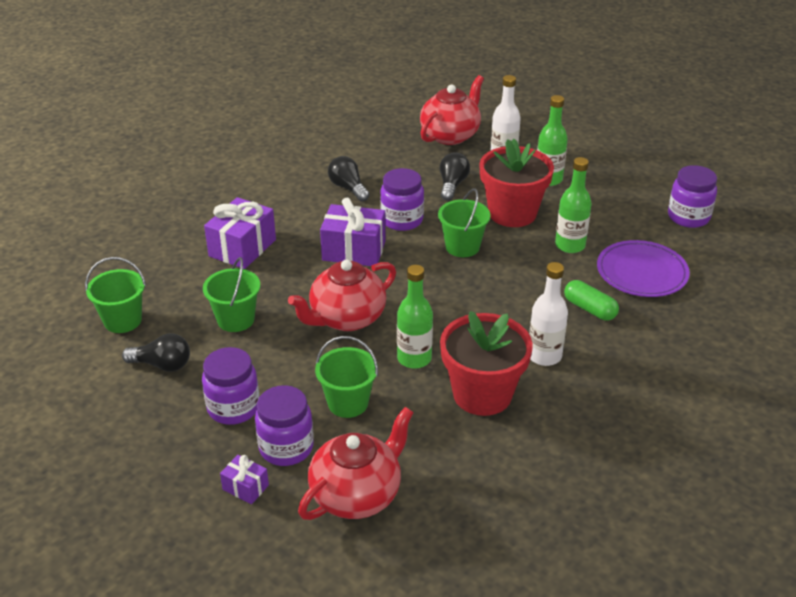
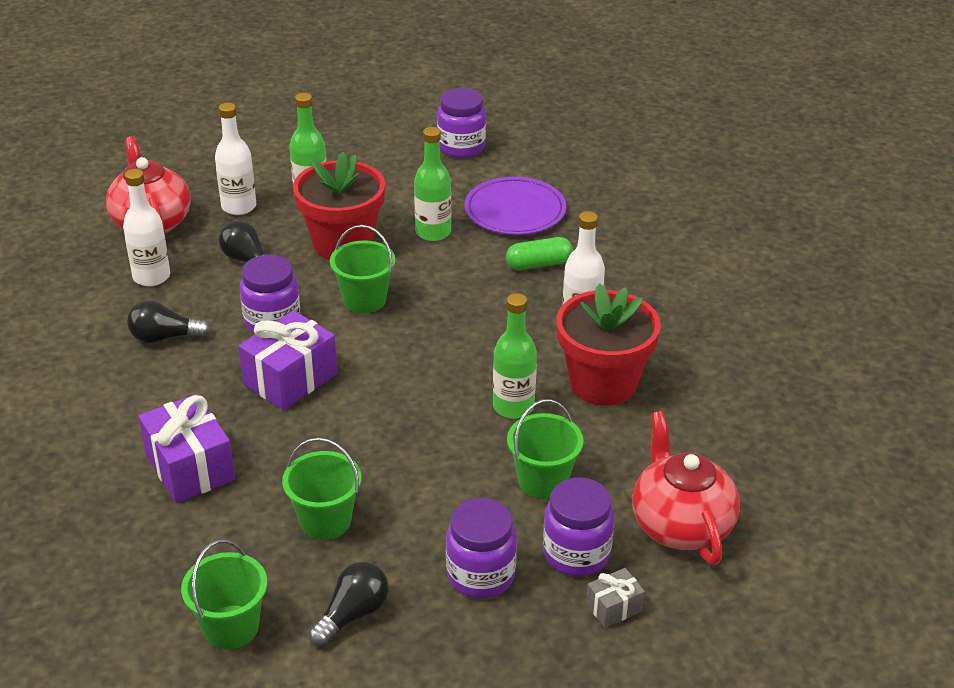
camera: 60 degrees left, 0 degrees up
purple gift [220,455,269,504] -> grey gift [586,568,645,628]
red teapot [288,259,396,331] -> none
none -> white bottle [123,169,170,286]

